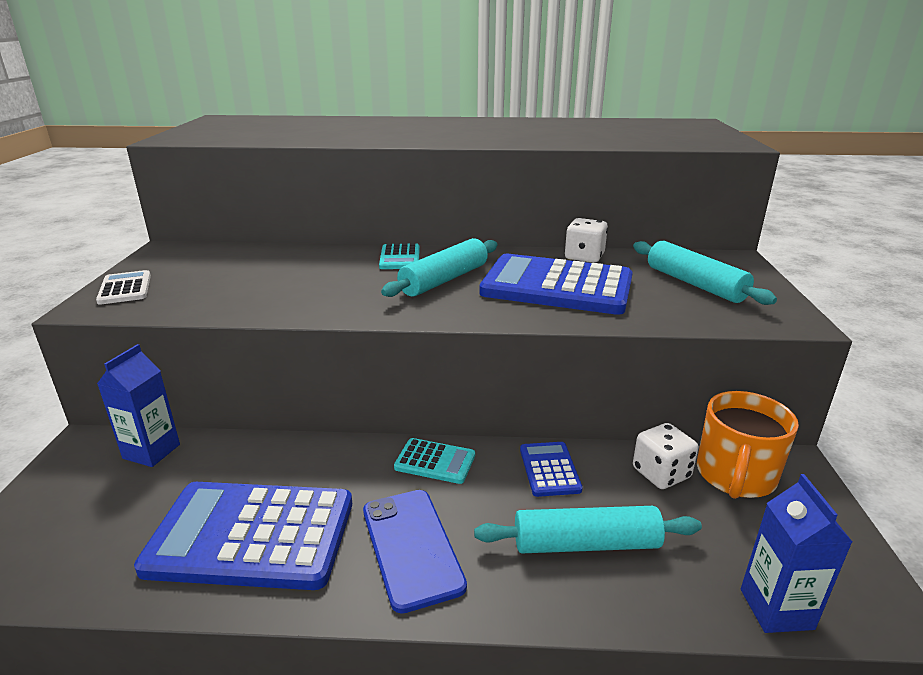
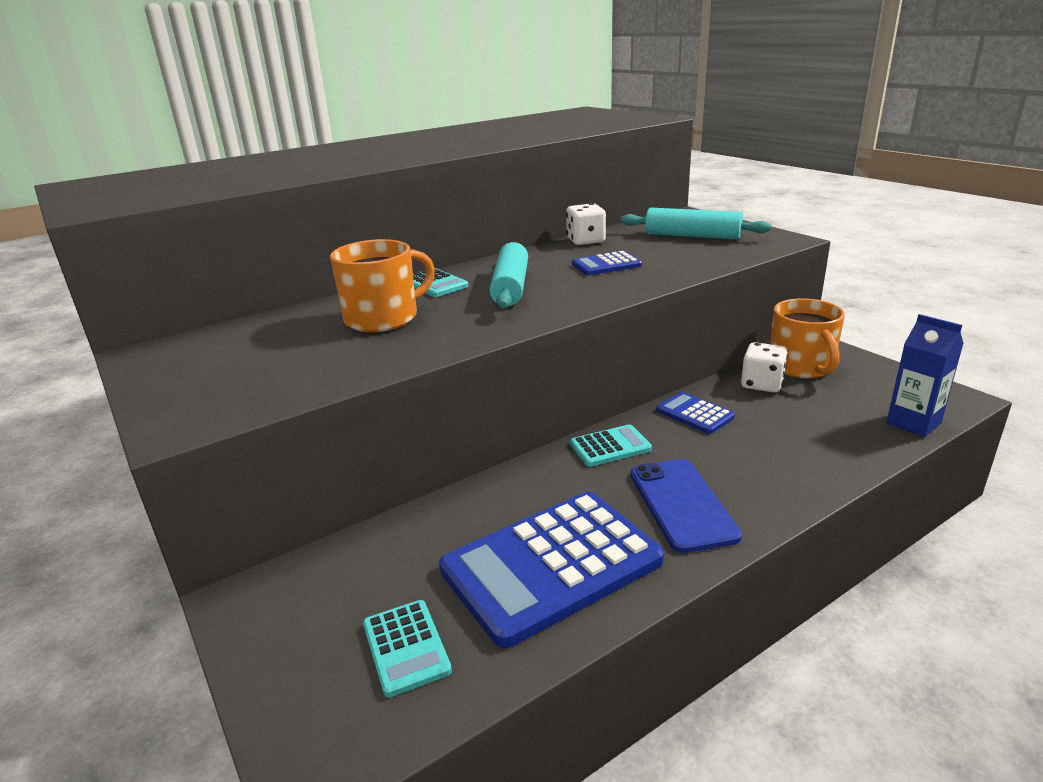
camera: 35 degrees left, 0 degrees up
white calculator [96,270,151,305] -> none
blue carton [97,344,180,467] -> none
blue phone [363,490,467,614] -> blue phone turned 45 degrees clockwise [630,459,742,553]
turquoise rolling pin [474,506,702,553] -> none
blue calculator [479,254,633,315] -> blue calculator [572,251,642,275], size x0.46
none -> orange mug [330,239,435,332]
none -> turquoise calculator [363,600,452,697]

